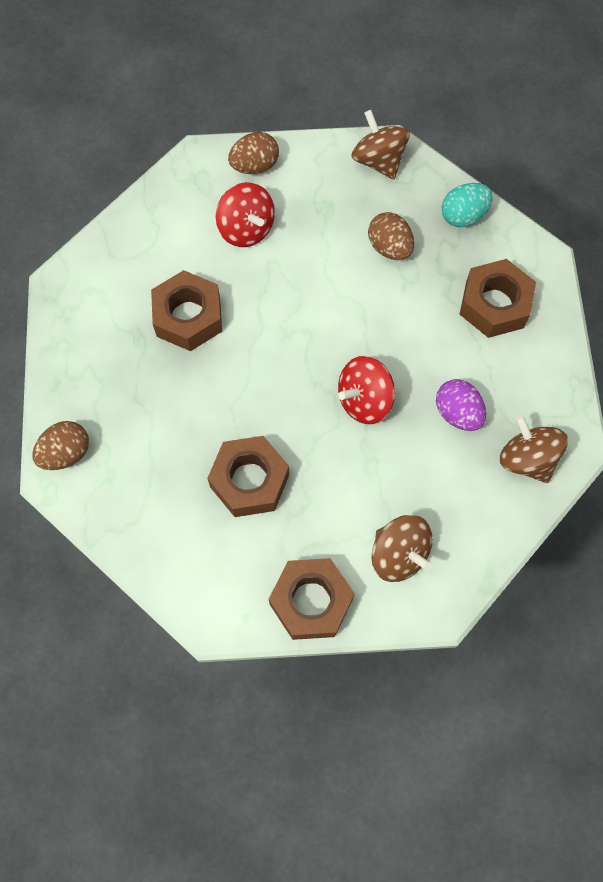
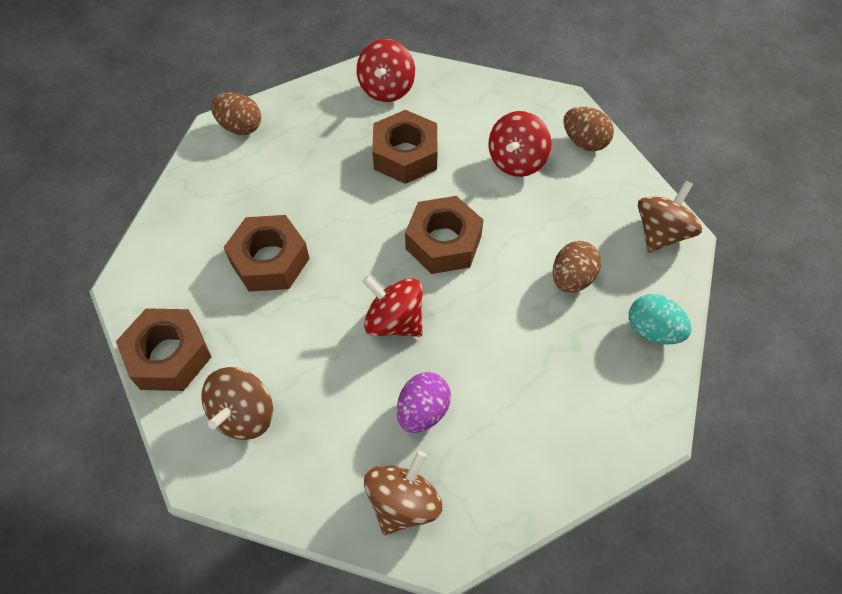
camera: 65 degrees right, 10 degrees down
brown nut [460,259,536,338] -> brown nut moved to [405,196,483,274]
none -> red spinning top [357,39,415,102]

